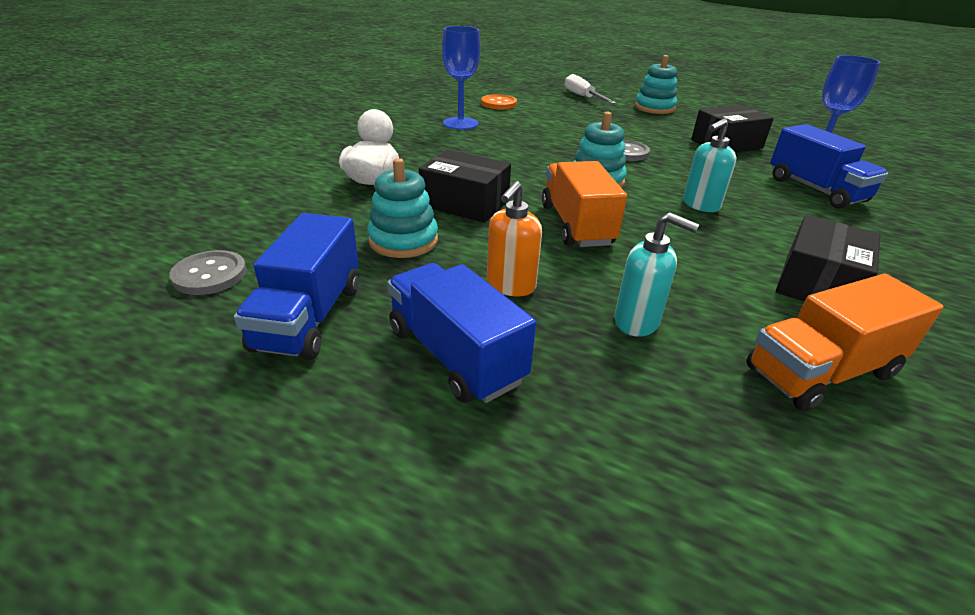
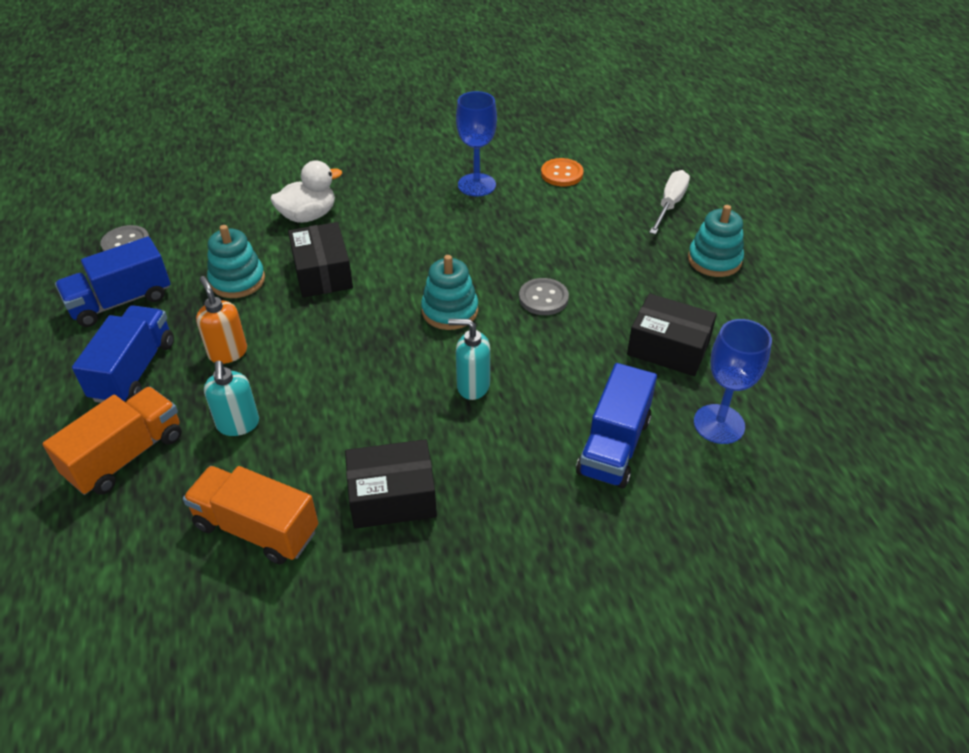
camera: 50 degrees right, 10 degrees up
orange soap dispenser [487,181,542,297] -> orange soap dispenser turned 75 degrees clockwise [196,276,247,364]
orange truck [542,161,627,247] -> orange truck moved to [42,387,182,495]

